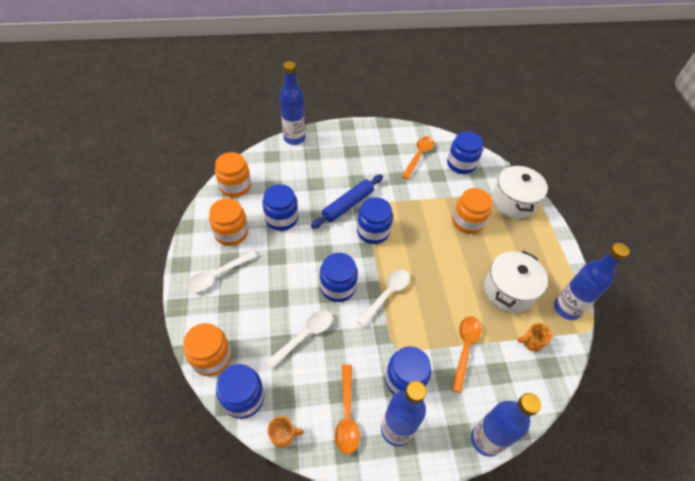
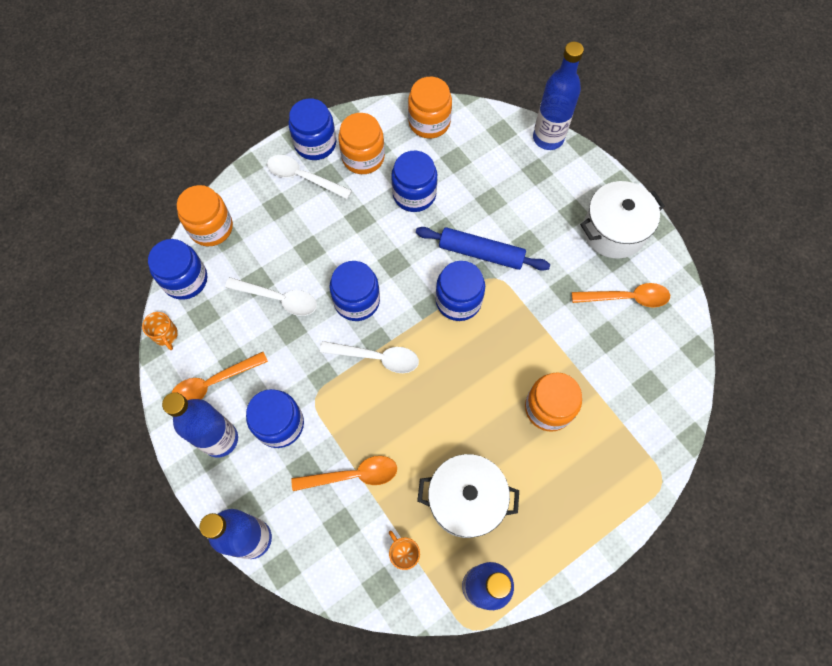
camera: 65 degrees right, 15 degrees up
blue jar [447,131,483,174] -> blue jar moved to [288,98,336,160]
white pot [492,164,548,219] -> white pot moved to [580,181,665,259]

